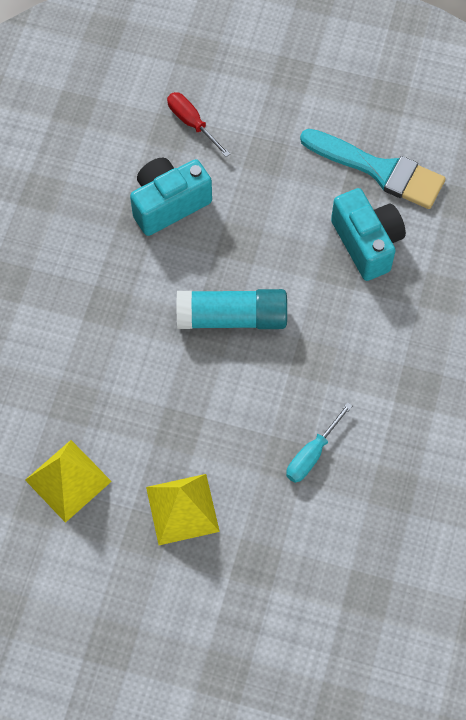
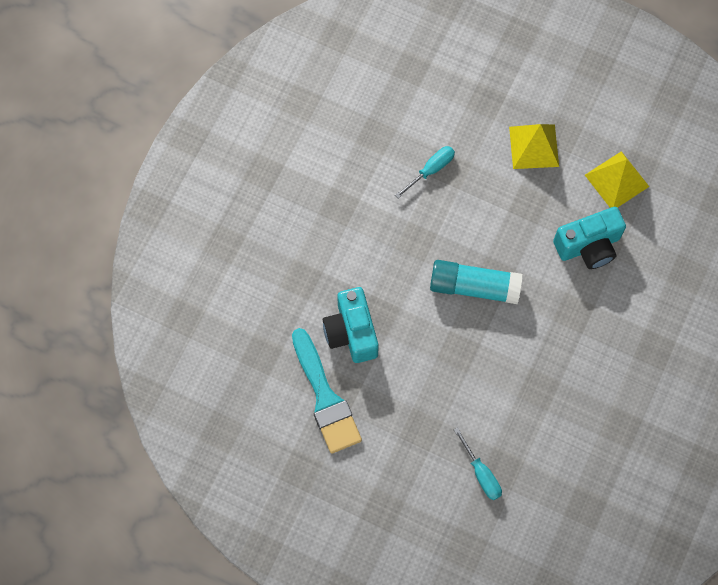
camera: 170 degrees left, 5 degrees up
turquoise camera [130,158,212,236] -> turquoise camera moved to [553,207,626,269]
red screwdriver [167,92,230,157] -> turquoise screwdriver [454,427,502,500]
turquoise brush [300,129,446,209] -> turquoise brush turned 150 degrees counterclockwise [292,328,362,454]

